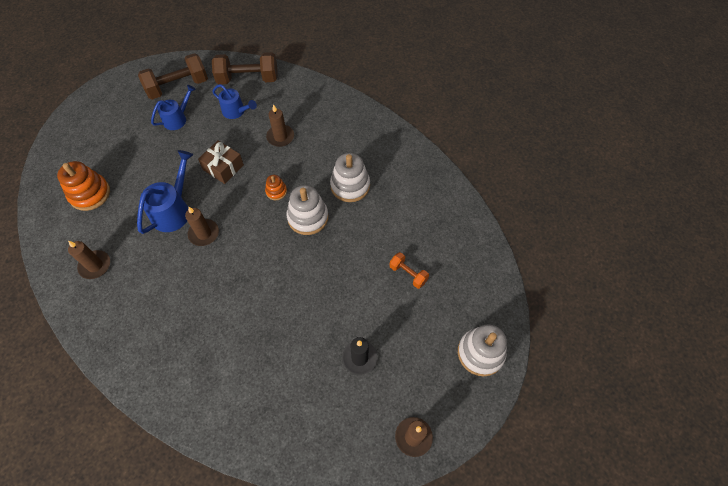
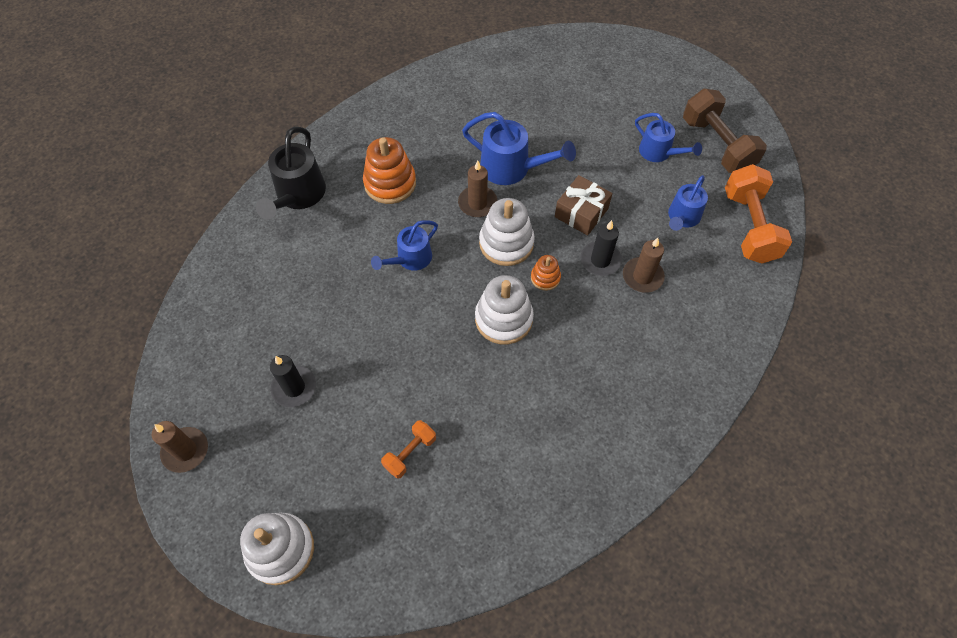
camera: 90 degrees right, 0 degrees up
orange stacking toy [57,161,110,211] -> orange stacking toy moved to [363,137,416,204]
brown candle [68,241,110,279] -> none
brown dumbbell [212,52,278,84] -> orange dumbbell [725,164,792,263]
white stacking toy [330,153,370,202] -> white stacking toy moved to [479,198,535,266]
none -> black watering can [256,127,326,219]
none -> blue watering can [371,220,438,270]
none -> black candle [581,220,622,276]

